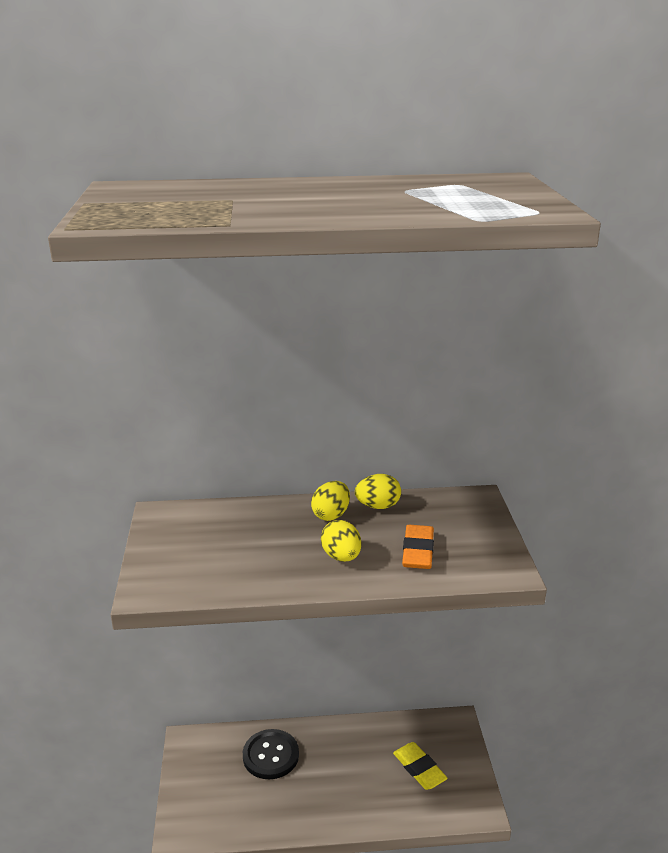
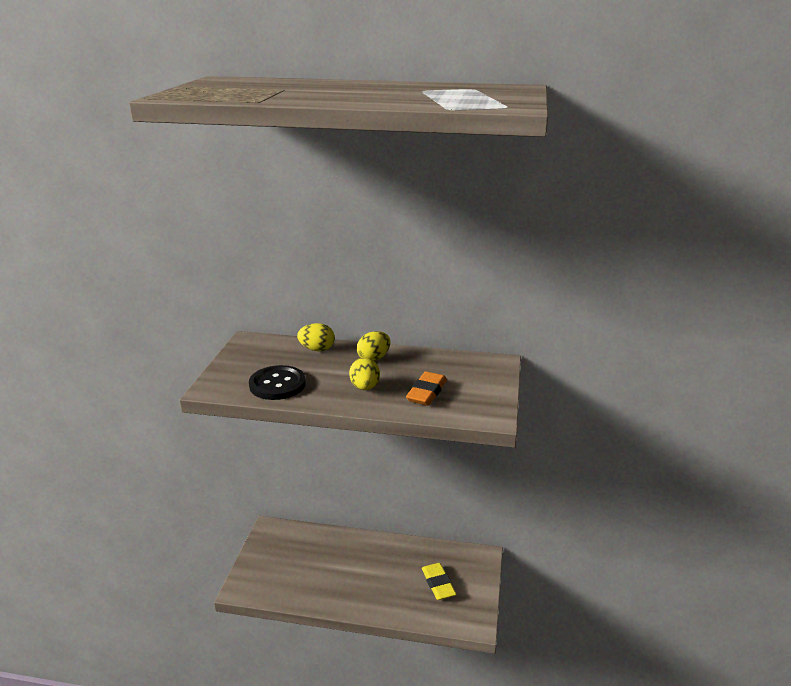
camera: 15 degrees right, 0 degrees up
black button [243,729,299,779] -> black button moved to [249,365,306,400]
yellow egg [355,474,401,509] -> yellow egg moved to [297,323,335,351]

